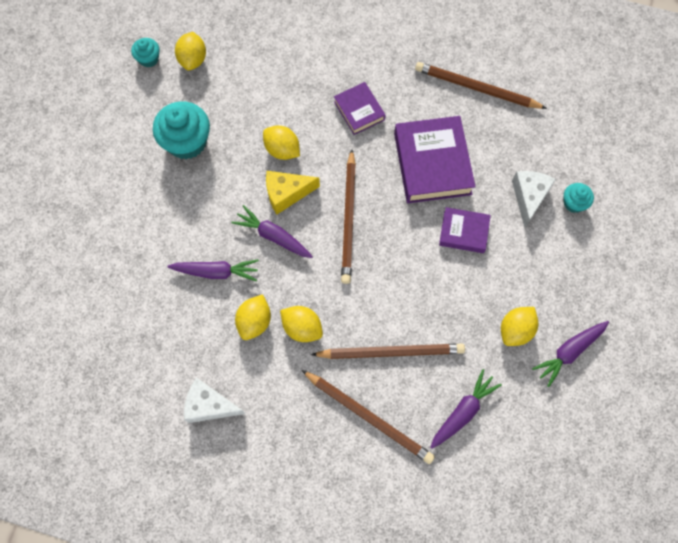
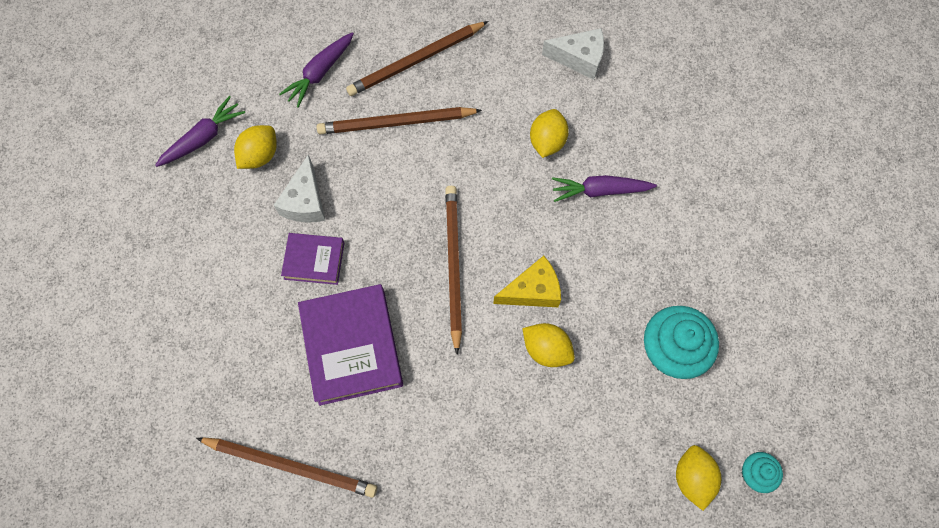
camera: 175 degrees right, 0 degrees up
purple carrot [231,205,313,258] -> none
yellow lemon [280,306,323,342] -> none
brown pencil [301,370,435,464] -> brown pencil turned 60 degrees counterclockwise [346,21,489,96]
purple book [334,82,386,135] -> none
white cheese [512,171,556,228] -> white cheese moved to [274,155,325,223]
turquoise cupcake [564,183,594,213] -> none

